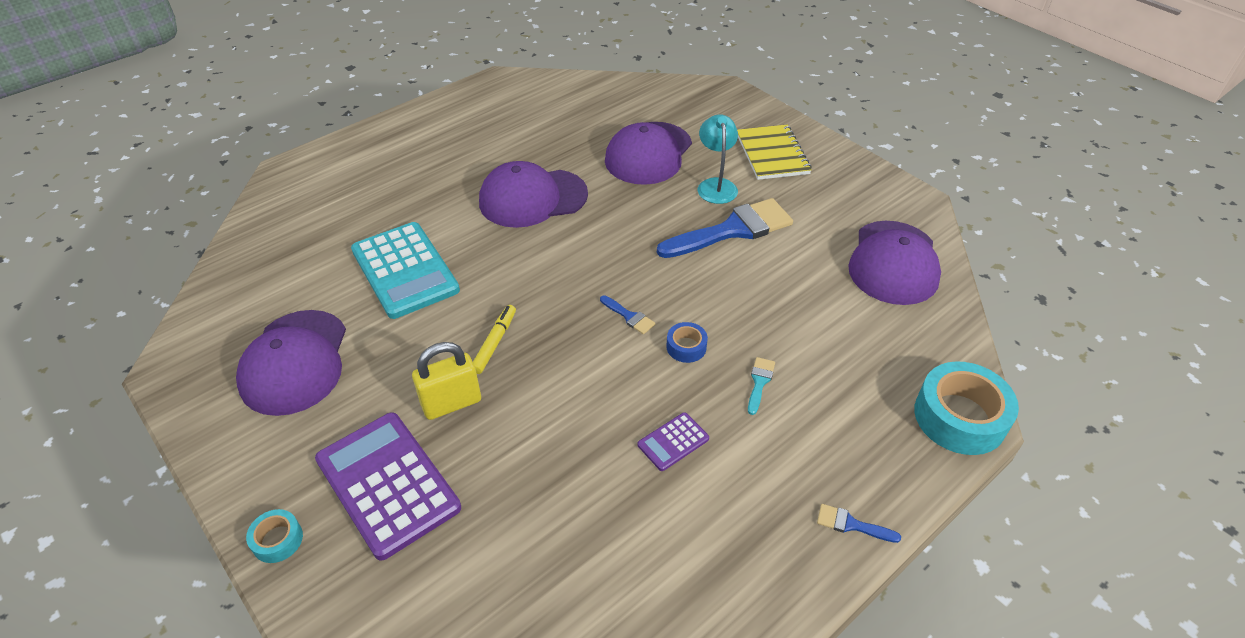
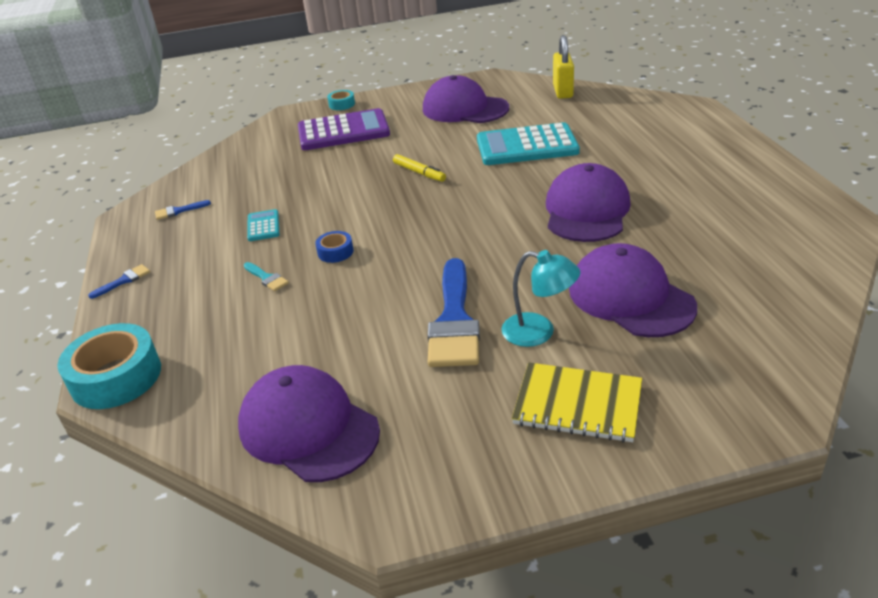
camera: 120 degrees right, 10 degrees down
yellow padlock [412,342,481,420] -> yellow padlock moved to [553,35,574,99]
blue brush [600,295,655,334] -> blue brush moved to [155,200,211,220]
purple calculator [638,412,709,471] -> turquoise calculator [247,209,279,241]

